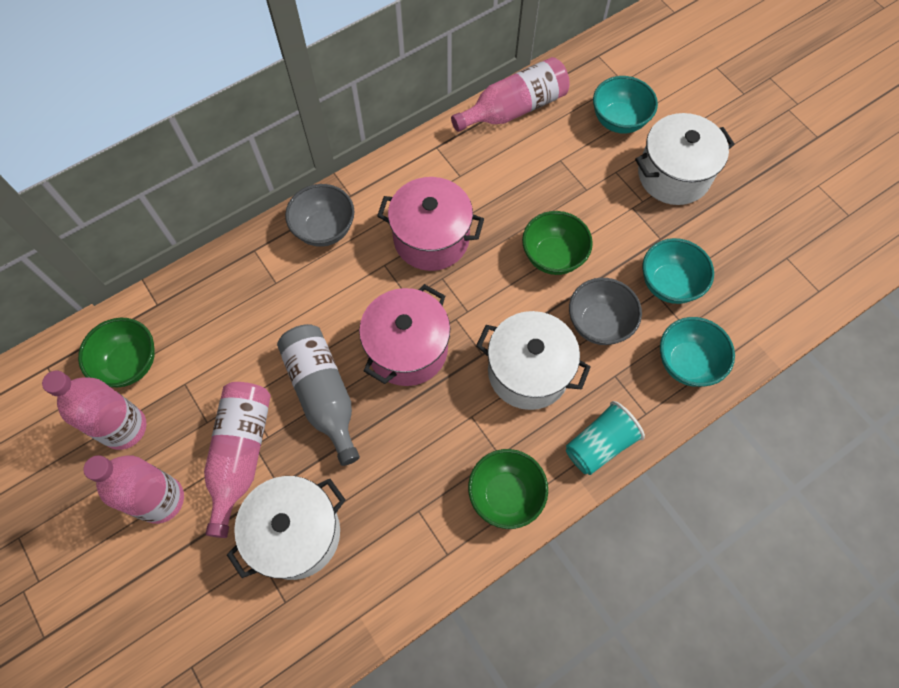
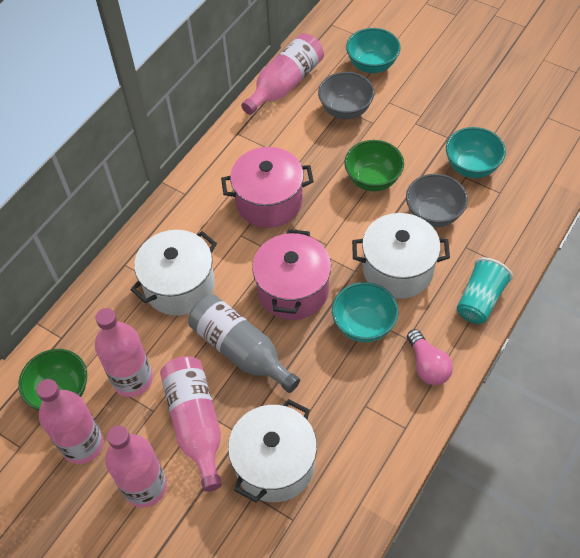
camera: 20 degrees left, 10 degrees down
grey bowl [285,184,354,247] -> grey bowl moved to [318,72,374,119]
green bowl [468,449,548,529] -> pink light bulb [407,329,453,385]
white pot [635,113,735,205] -> white pot moved to [131,230,217,316]
turquoise bowl [660,317,735,387] -> turquoise bowl moved to [332,282,398,342]
none -> pink bottle [95,308,153,397]

